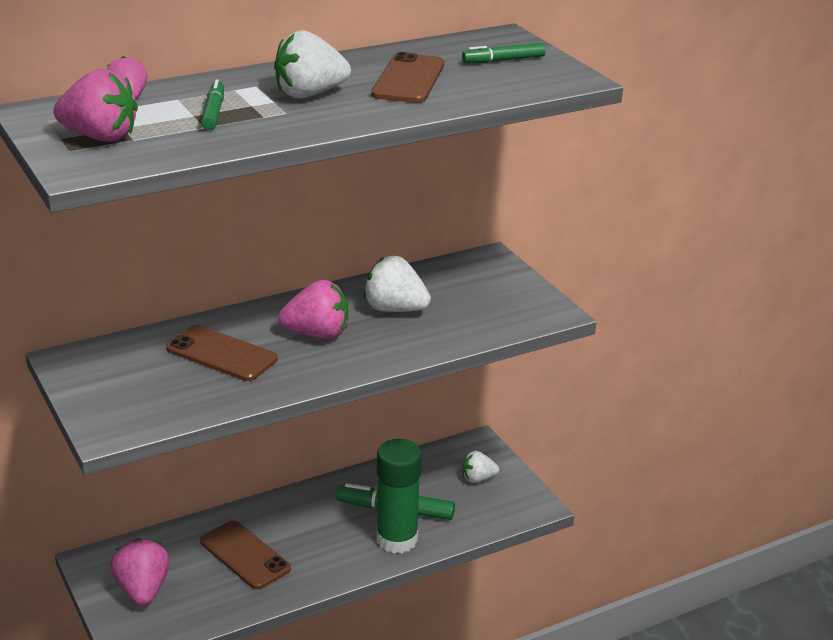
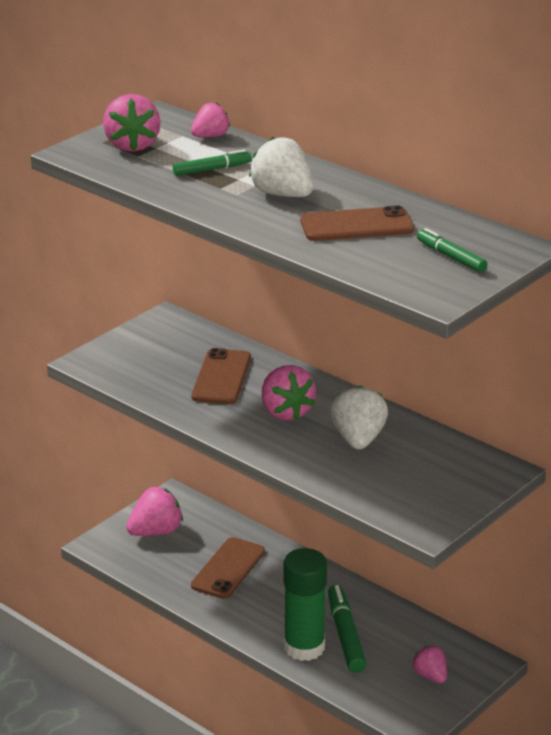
camera: 70 degrees right, 0 degrees up
white strawberry [463,451,499,483] -> pink strawberry [412,646,447,683]

